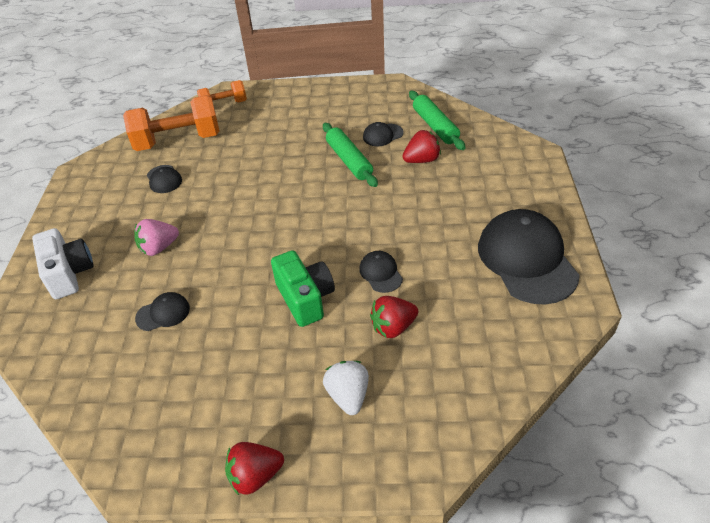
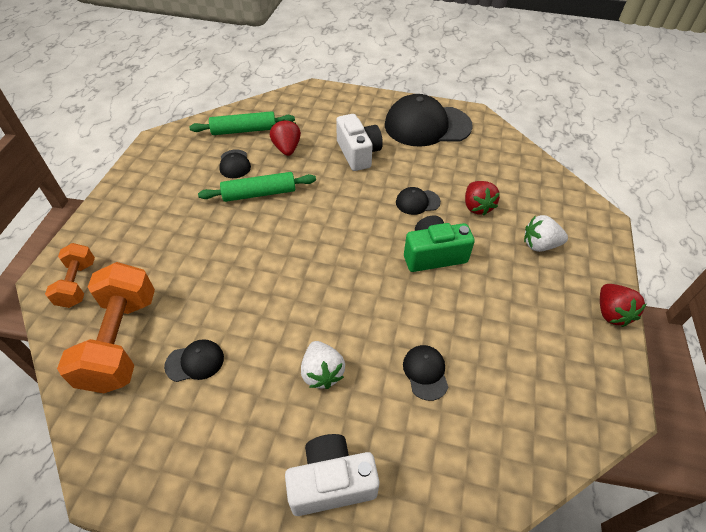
camera: 80 degrees left, 5 degrees up
pink strawberry [134,219,179,256] -> white strawberry [301,341,345,389]
none -> white camera [336,114,383,171]

